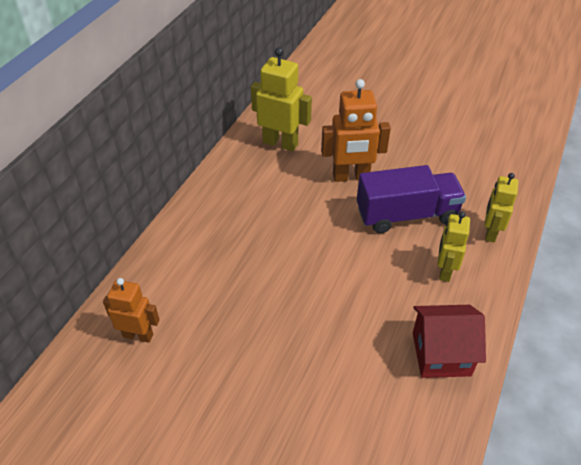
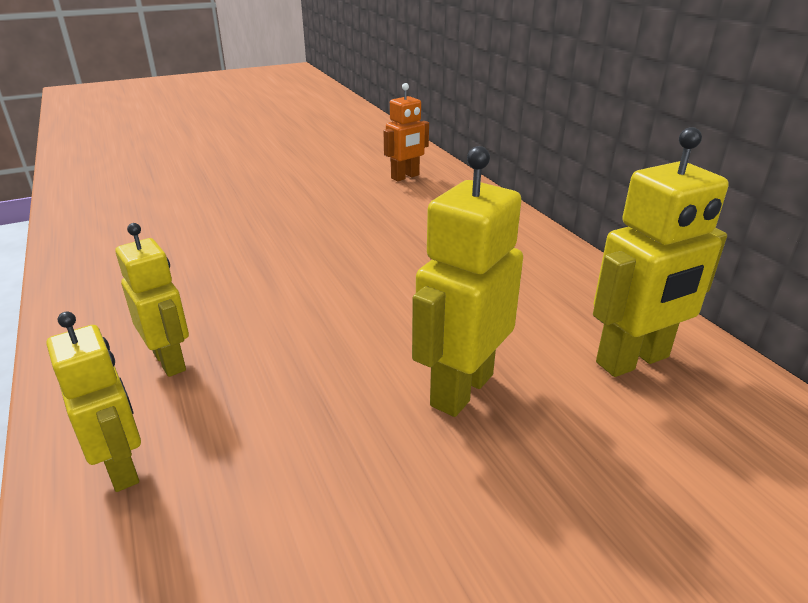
camera: 130 degrees right, 15 degrees down
orange robot [321,79,391,182] -> yellow robot [412,146,523,417]
purple truck [357,165,466,233] -> none
red house [413,305,486,378] -> none

